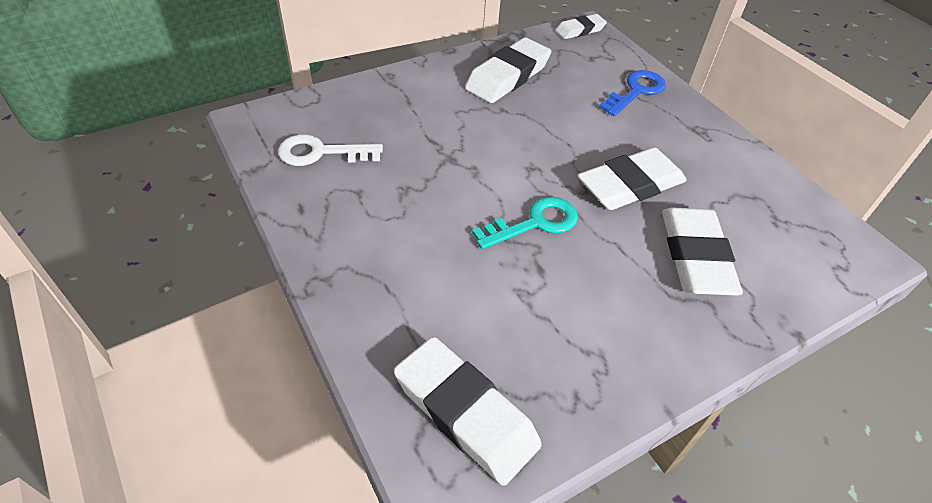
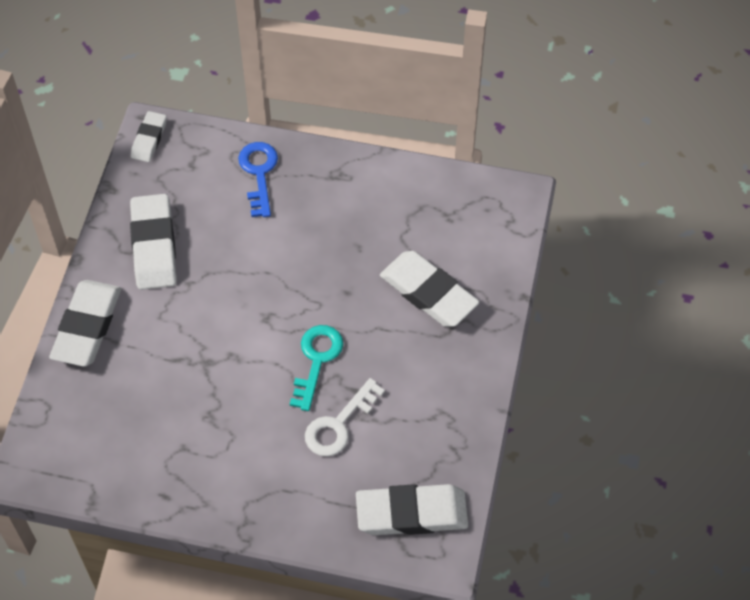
camera: 45 degrees left, 10 degrees up
white key [278,134,383,166] -> white key moved to [305,378,385,456]
white eraser [577,147,687,210] -> white eraser moved to [49,280,121,367]

